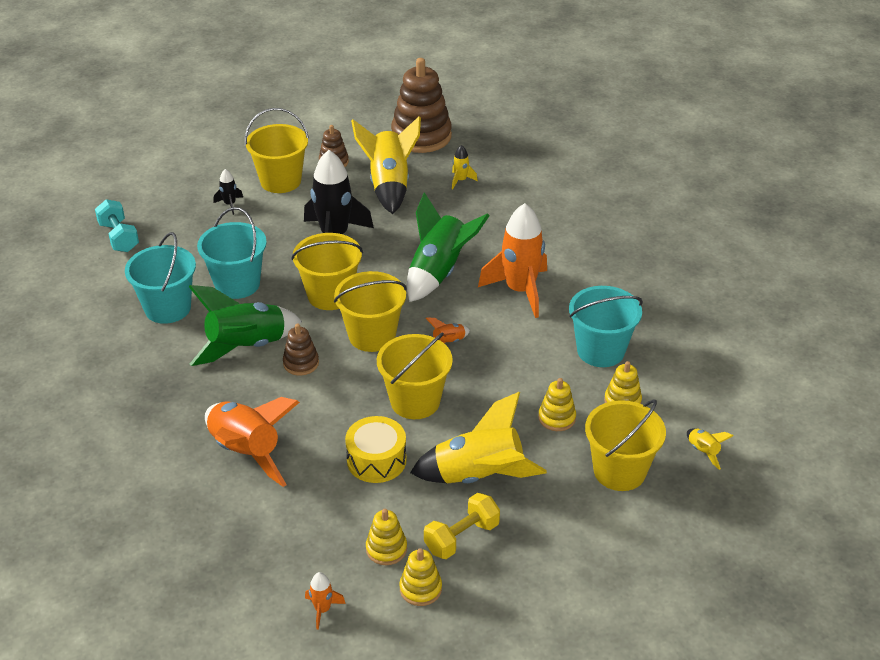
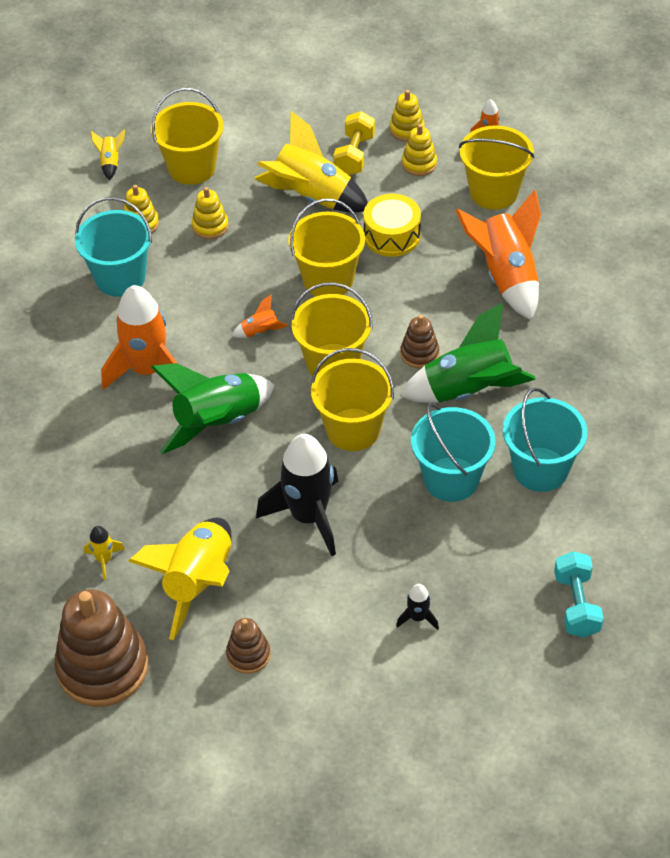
camera: 155 degrees left, 10 degrees up
yellow bucket [245,108,309,193] -> yellow bucket moved to [459,125,535,210]
yellow dumbbell [424,493,500,559] -> yellow dumbbell turned 60 degrees counterclockwise [333,111,375,175]

